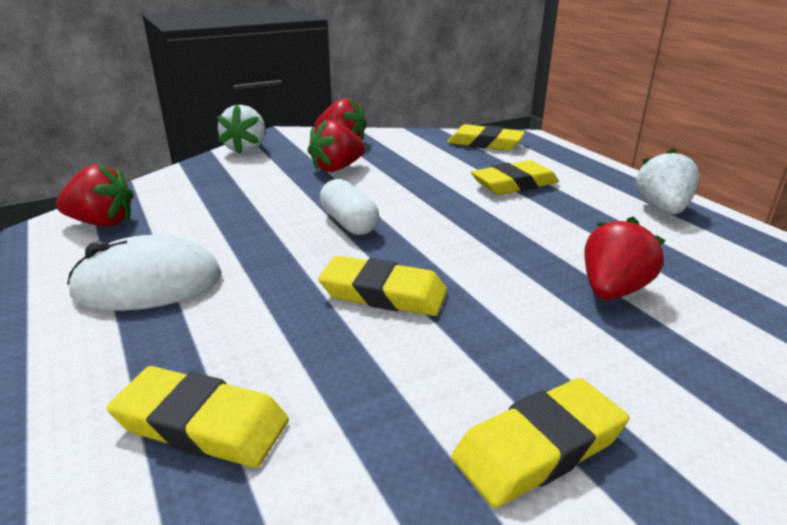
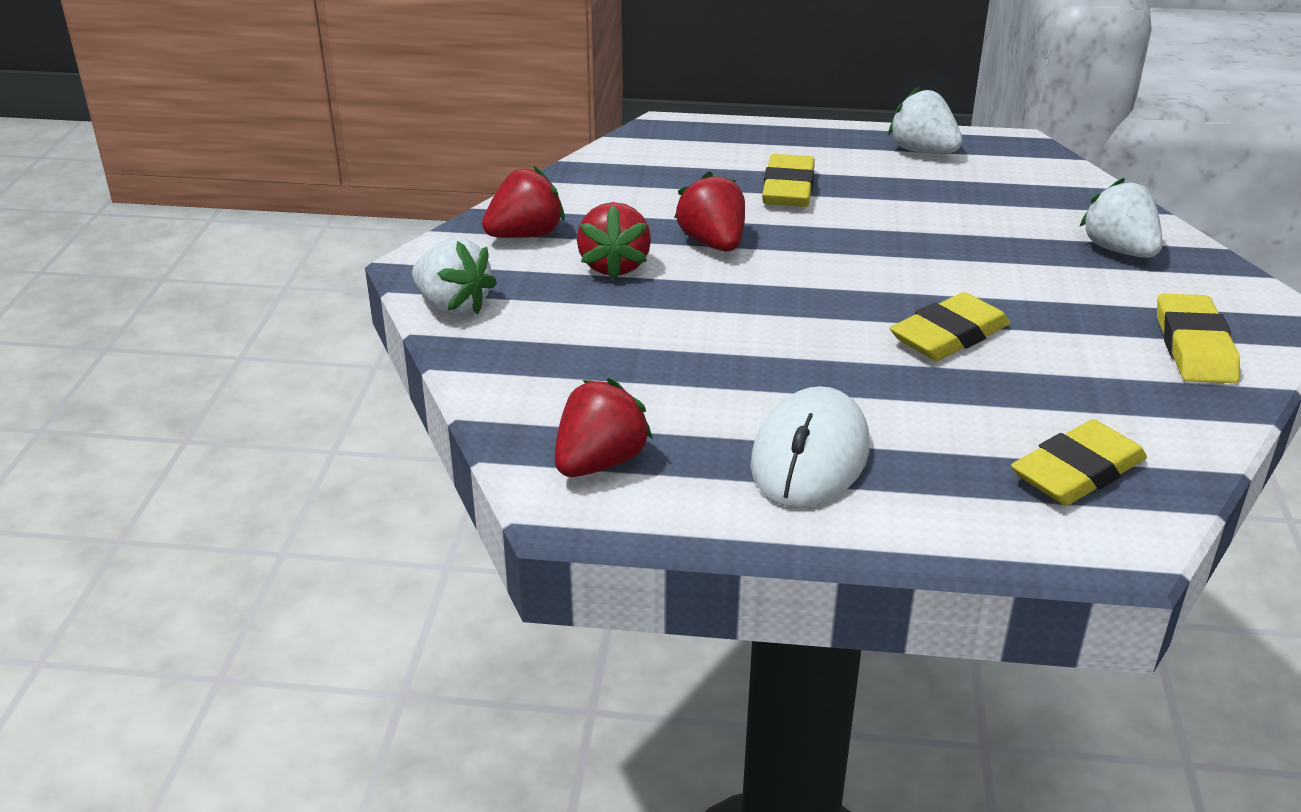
camera: 55 degrees left, 5 degrees up
white capsule [320,179,379,235] -> none
yellow eraser [447,124,525,151] -> none
red strawberry [584,217,666,300] -> red strawberry moved to [674,171,745,252]
none -> white strawberry [1079,178,1163,258]

